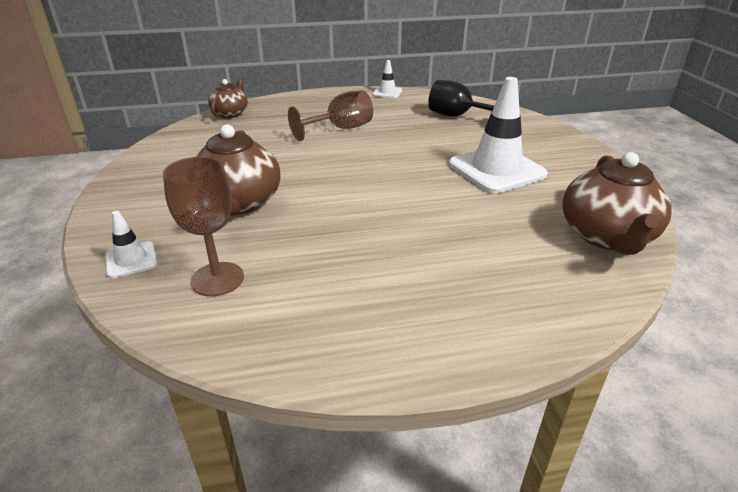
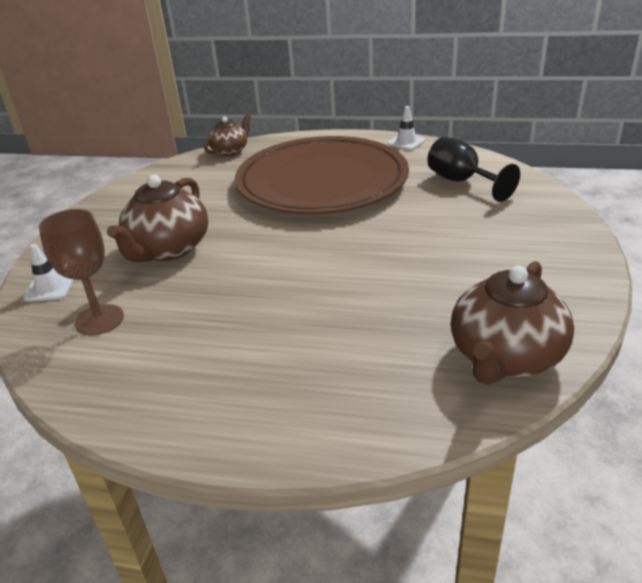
camera: 25 degrees right, 0 degrees up
brown goblet [288,90,373,141] -> brown plate [235,136,409,214]
white traffic cone [449,77,548,193] -> none

